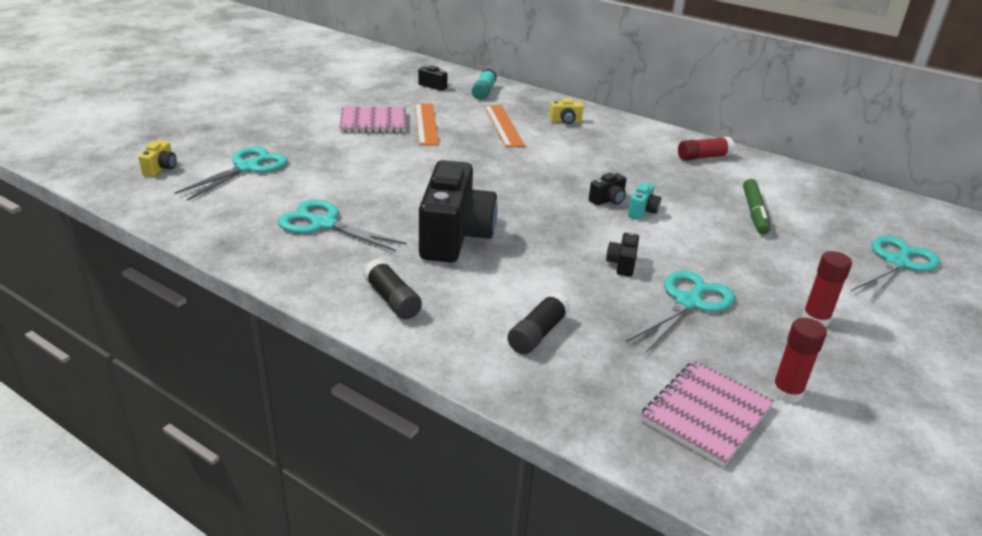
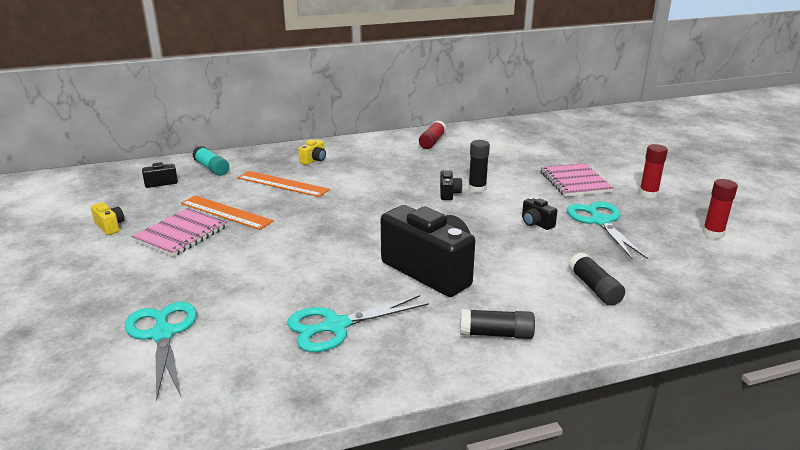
camera: 50 degrees left, 5 degrees down
yellow camera [138,141,177,176] -> yellow camera moved to [91,202,125,235]
turquoise camera [628,182,661,220] -> black glue stick [468,140,490,193]
pink notebook [641,360,774,467] -> pink notebook moved to [540,163,614,197]
green marker [743,179,771,235] -> none
turquoise scissors [851,236,940,301] -> none

